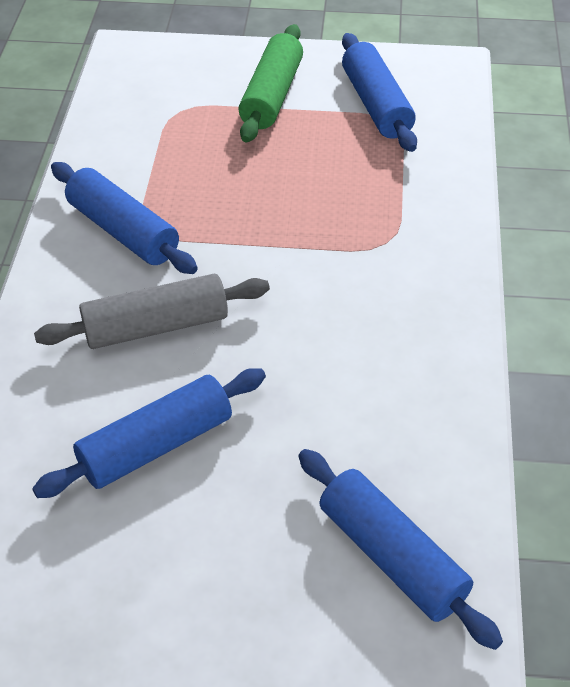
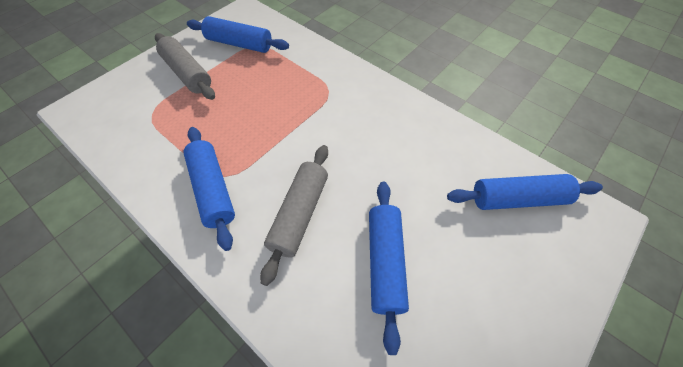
camera: 55 degrees left, 10 degrees up
blue rolling pin [51,162,198,274] -> blue rolling pin turned 75 degrees clockwise [184,127,235,251]
green rolling pin [238,24,303,143] -> grey rolling pin [155,33,215,100]

